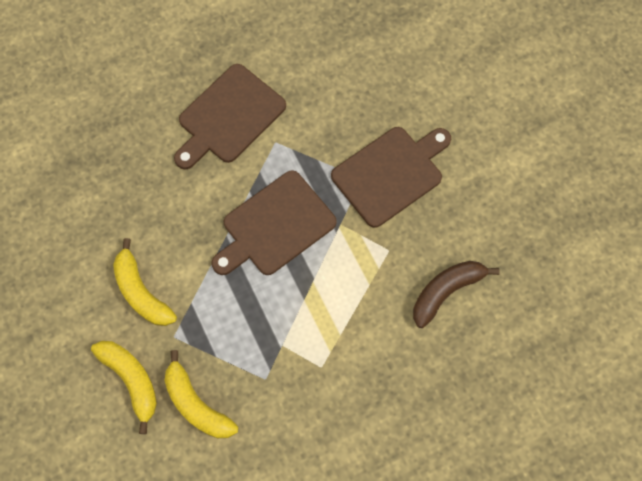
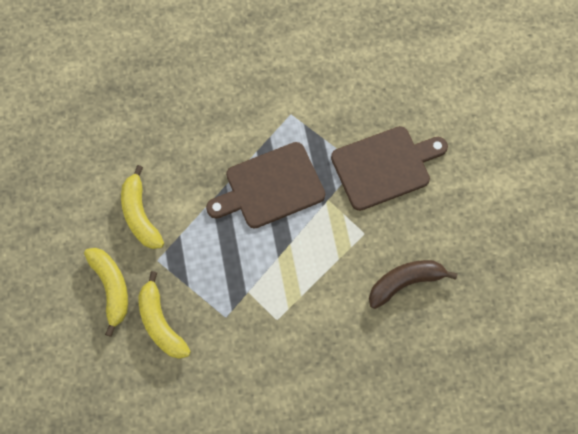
camera: 15 degrees right, 0 degrees up
brown cutting board [174,64,286,169] -> none

